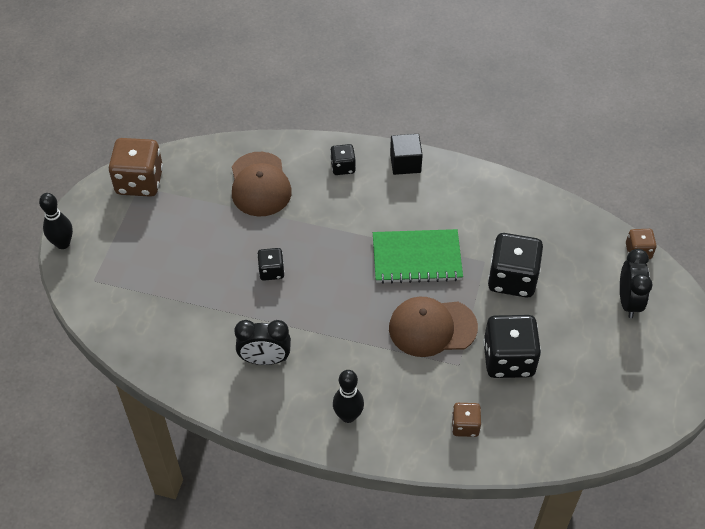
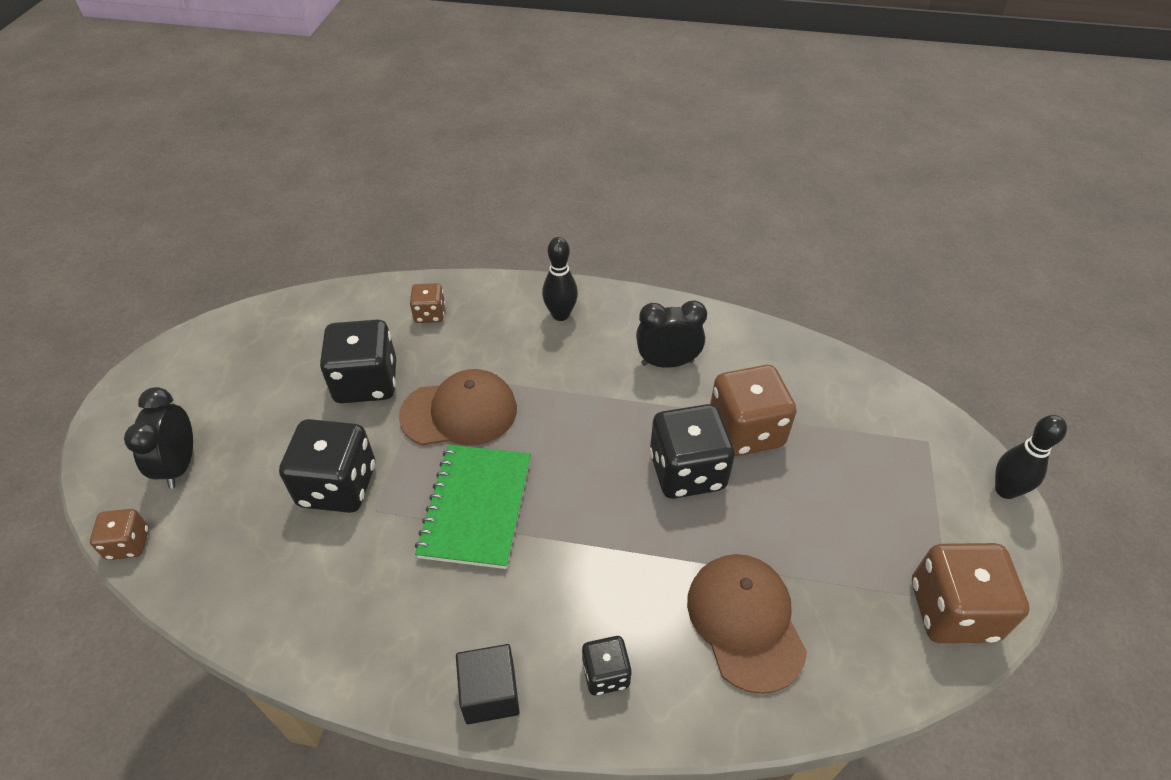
camera: 175 degrees right, 5 degrees down
black dice [257,248,285,281] -> black dice [650,404,735,499], size x1.89
green notebook [373,229,463,284] -> green notebook turned 75 degrees counterclockwise [415,445,531,569]
none -> brown dice [710,365,797,456]

